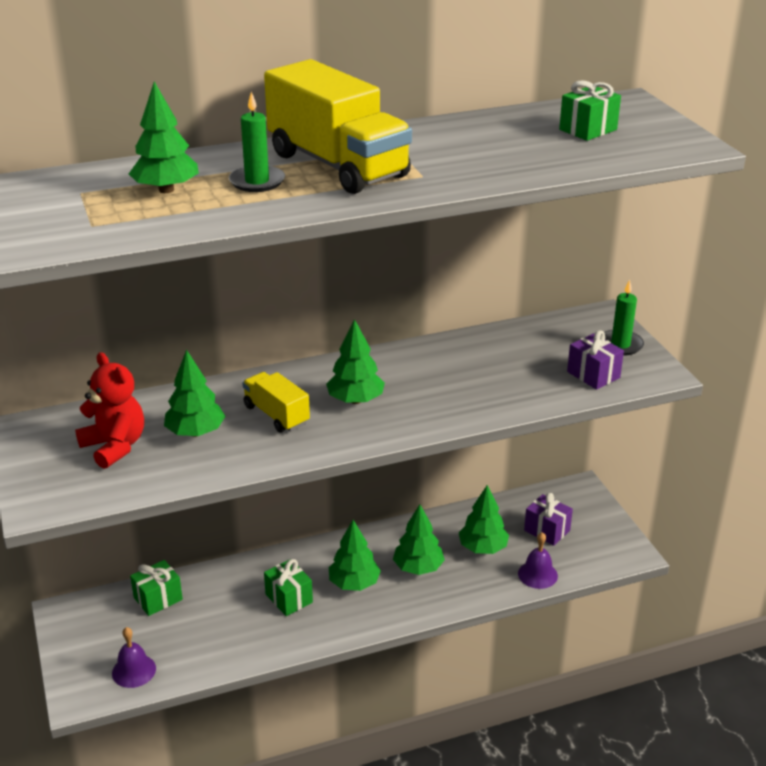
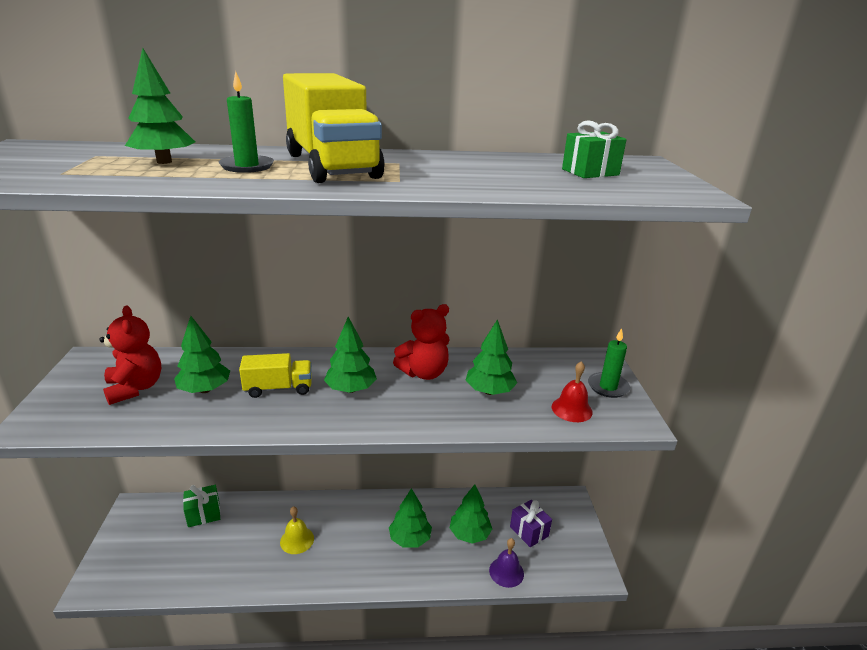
camera: 15 degrees right, 5 degrees down
purple bell [112,627,156,688] -> none
yellow truck [242,372,310,433] -> yellow truck turned 105 degrees clockwise [239,353,312,398]
green gift [264,559,313,616] -> yellow bell [280,506,314,554]
green tree [329,520,381,591] -> green tree moved to [465,319,517,395]
purple gift [567,330,624,390] -> red bell [552,361,593,422]
none -> red teddy bear [393,304,450,380]

